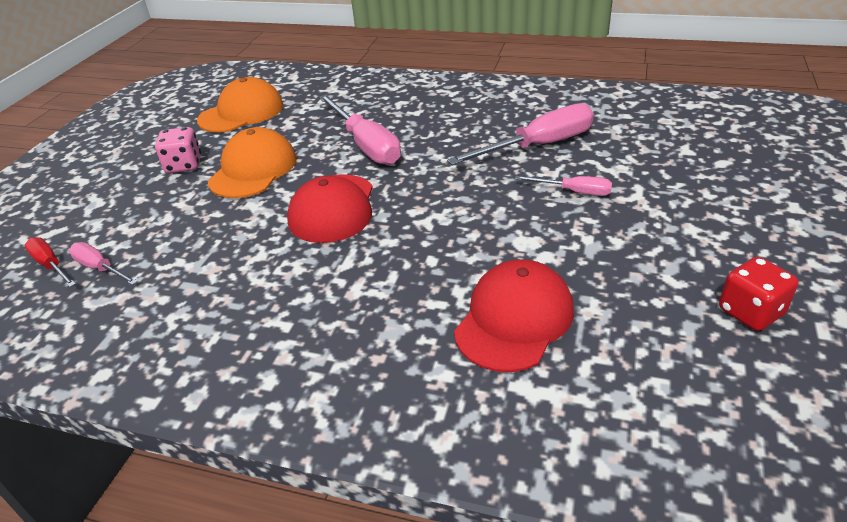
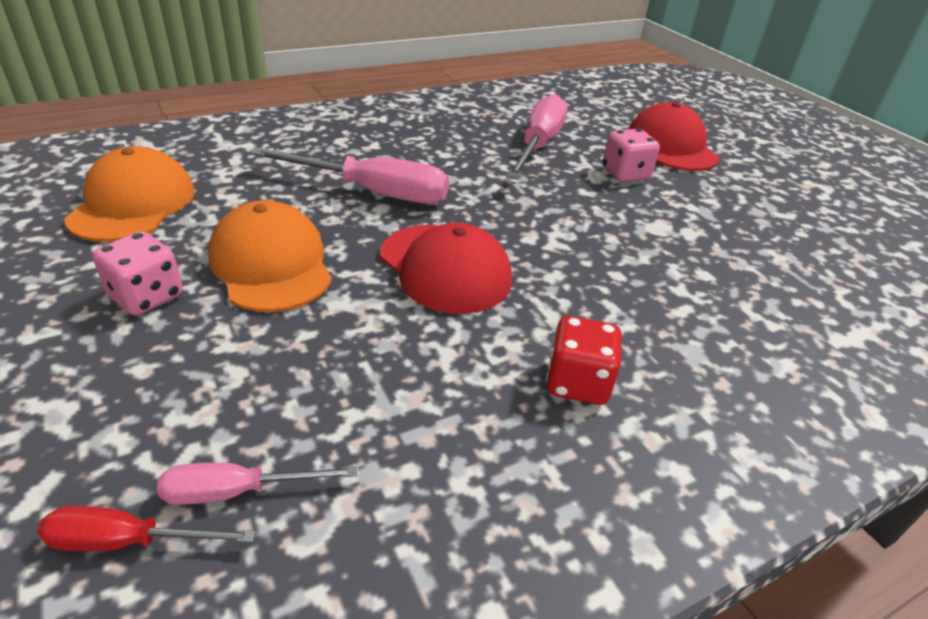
camera: 50 degrees left, 0 degrees up
red cap [454,259,574,372] -> red cap moved to [629,102,720,171]
pink screwdriver [515,176,612,196] -> pink dice [602,129,660,182]
red dice [719,257,798,331] -> red dice moved to [546,316,622,405]

